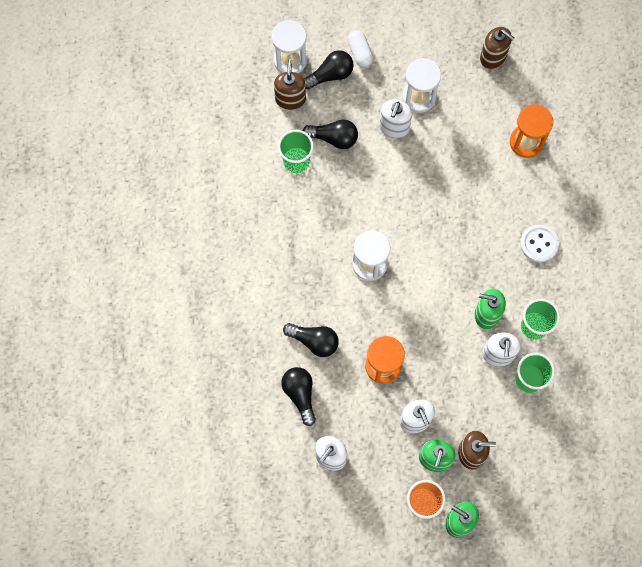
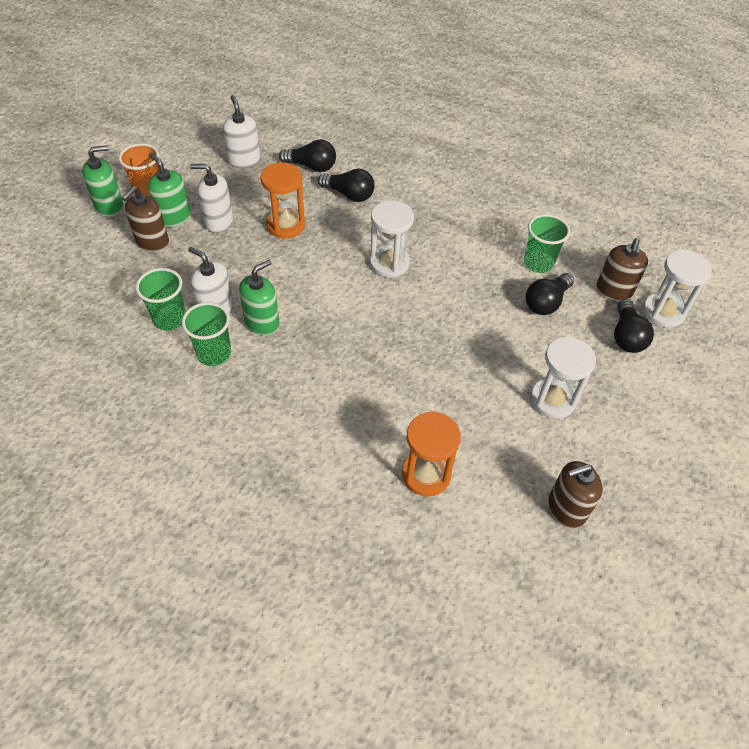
camera: 120 degrees right, 20 degrees down
brown soap dispenser [274,60,306,110] -> brown soap dispenser turned 75 degrees clockwise [596,238,648,301]
black light bulb [283,323,339,357] -> black light bulb turned 120 degrees counterclockwise [318,169,375,202]
white capsule [348,30,373,67] -> none
white soap dispenser [379,99,412,138] -> none
white button [520,225,559,262] -> none

